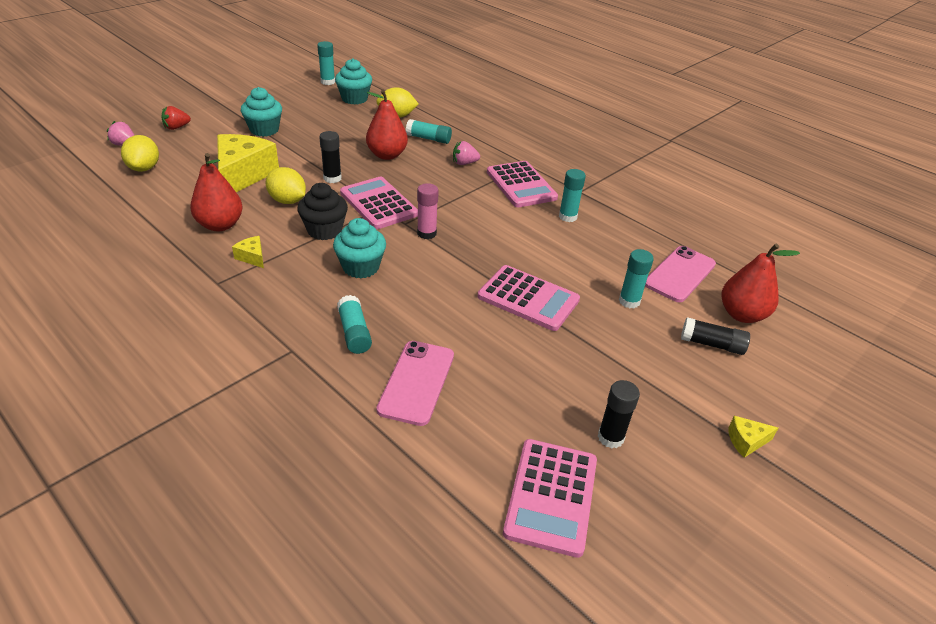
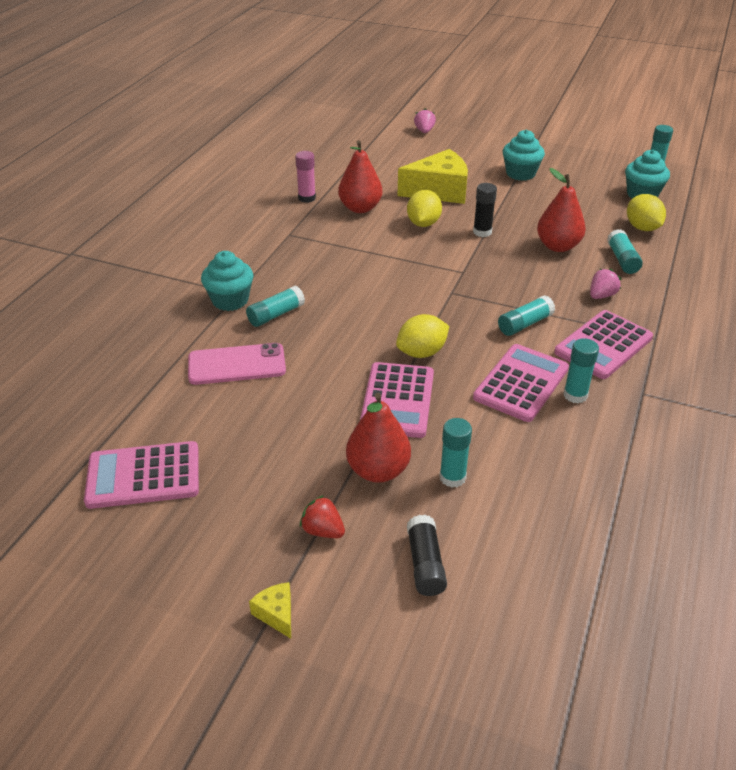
camera: 70 degrees right, 0 degrees up
yellow lemon [121,135,159,172] -> yellow lemon moved to [396,314,449,358]
red strawberry [162,106,191,130] -> red strawberry moved to [300,495,345,538]
yellow cheese [232,236,264,268] -> none
black cupcake [297,183,348,240] -> none
turquoise cupcake [333,218,386,278] -> turquoise cupcake moved to [201,251,253,311]
pink calculator [340,177,418,229] -> pink calculator moved to [473,344,569,422]
pink glue stick [417,183,439,239] -> pink glue stick moved to [295,151,316,203]
pink strawberry [453,141,480,165] -> pink strawberry turned 75 degrees clockwise [590,269,621,299]
black glue stick [598,380,640,448] -> none
pink phone [645,246,716,302] -> none
red pear [721,244,800,323] -> red pear moved to [346,393,411,483]
none -> turquoise glue stick [498,295,555,336]

